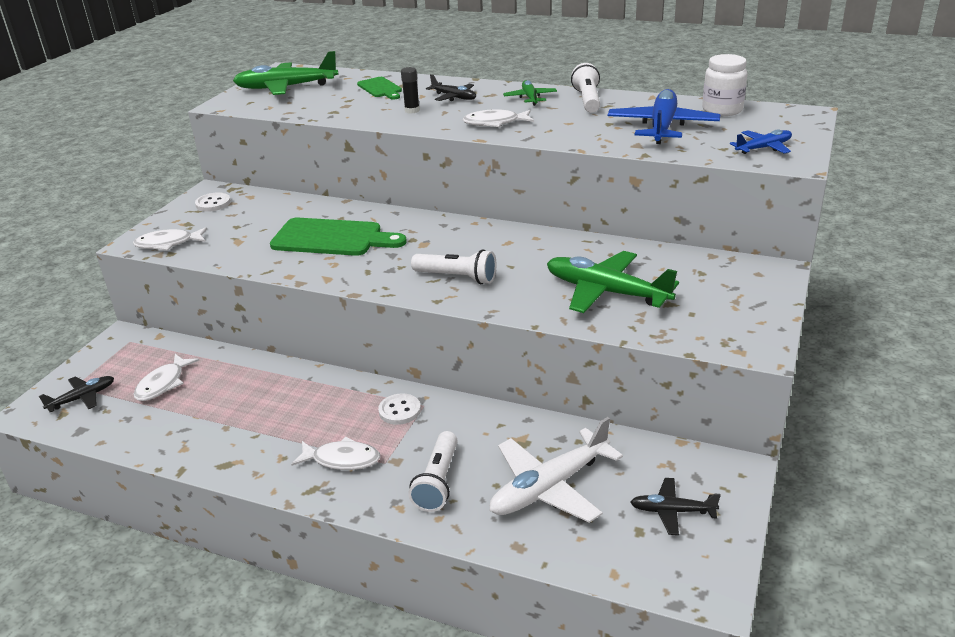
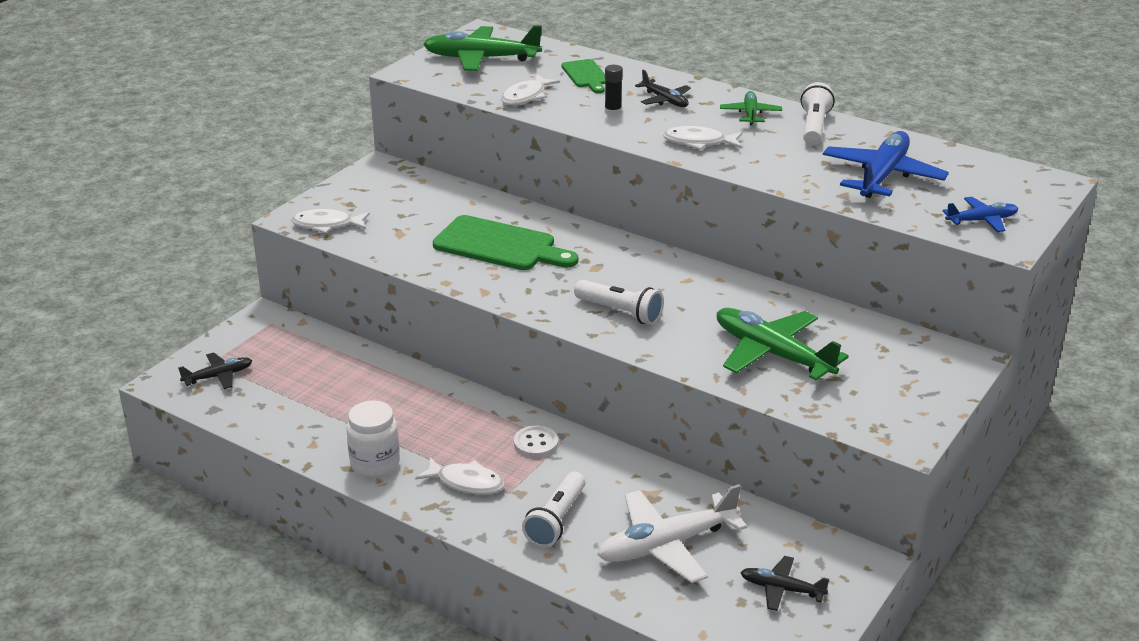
camera: 10 degrees right, 0 degrees up
white fish [133,354,199,401] -> white fish moved to [501,74,560,105]
white button [195,192,231,212] -> none
white jar [702,54,748,116] -> white jar moved to [346,400,400,478]

